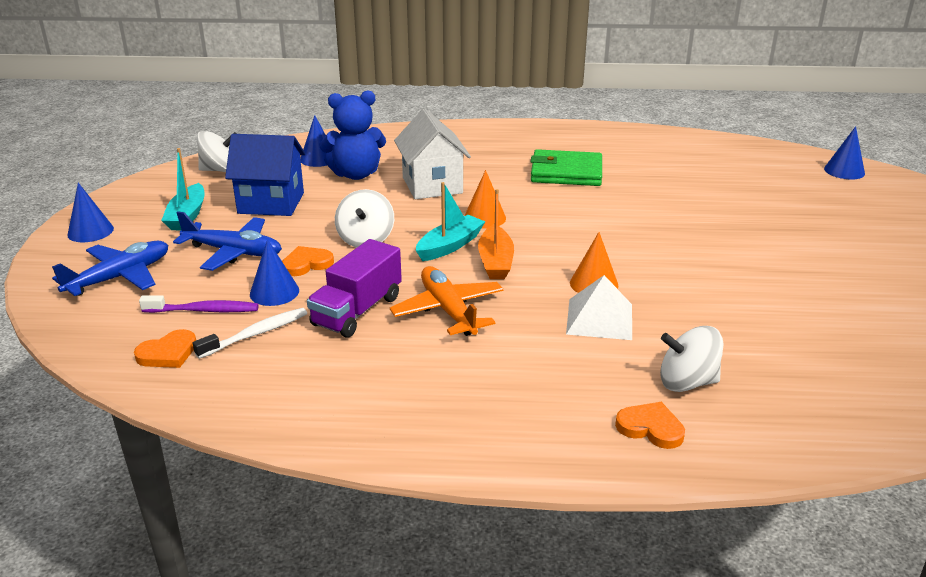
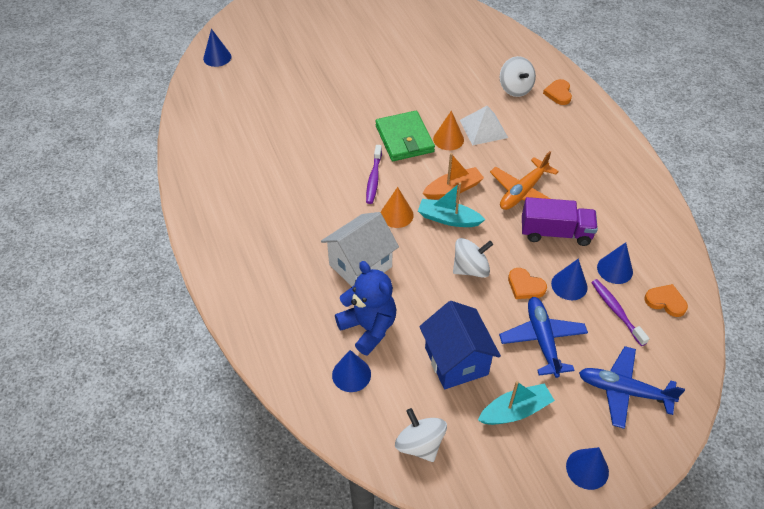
camera: 115 degrees left, 20 degrees up
white toothbrush [193,308,307,359] -> blue cone [597,243,633,284]
green wallet [530,149,602,186] -> green wallet moved to [375,111,435,161]
none -> purple toothbrush [366,145,382,204]

